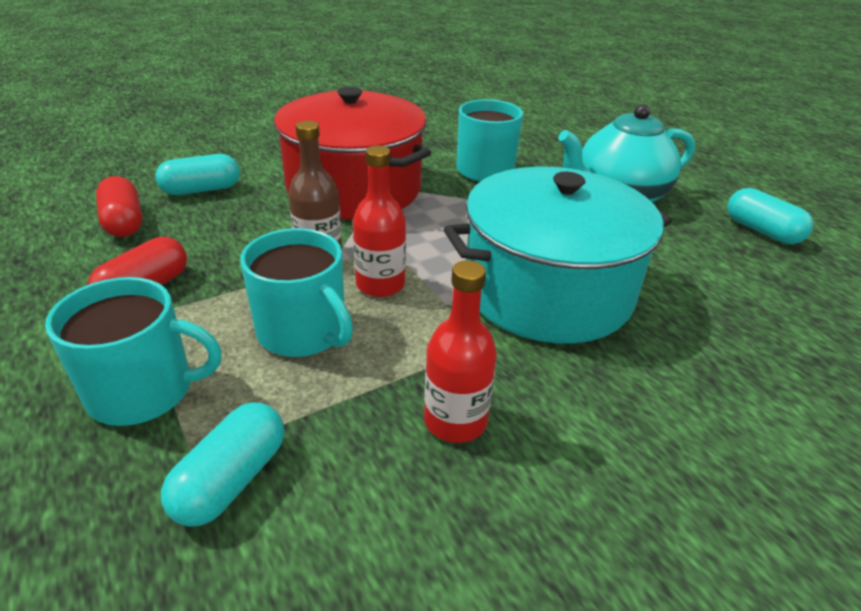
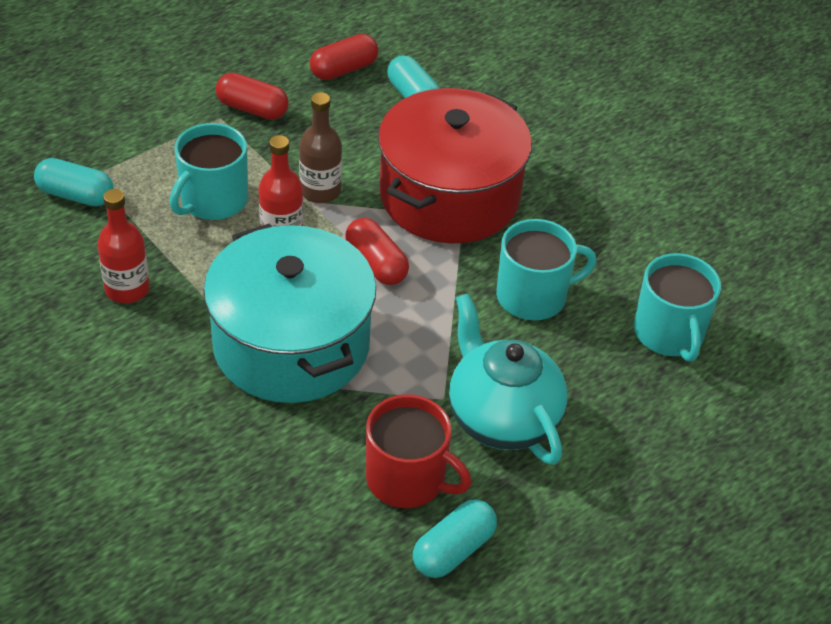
camera: 80 degrees right, 10 degrees up
turquoise mug [45,277,222,426] -> turquoise mug moved to [634,253,721,362]
none -> red capsule [345,218,409,285]
none -> red mug [366,395,471,508]

